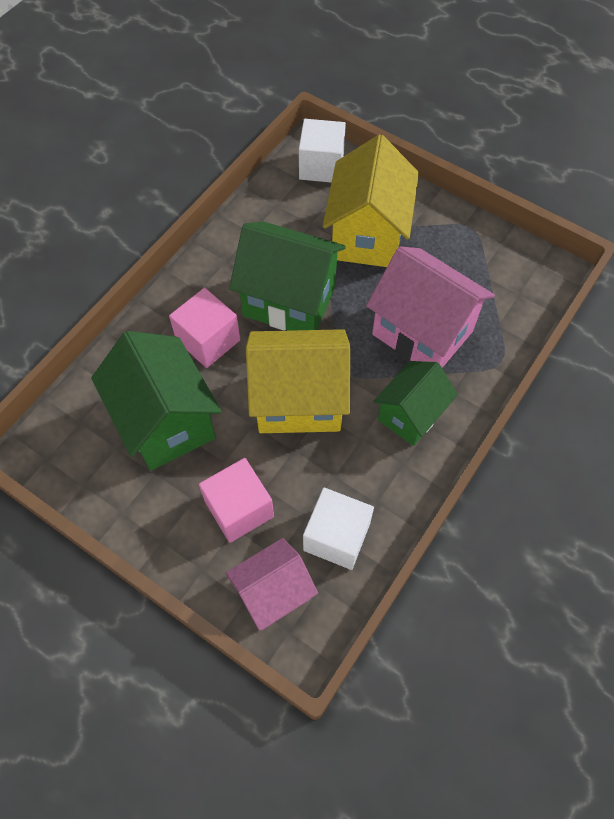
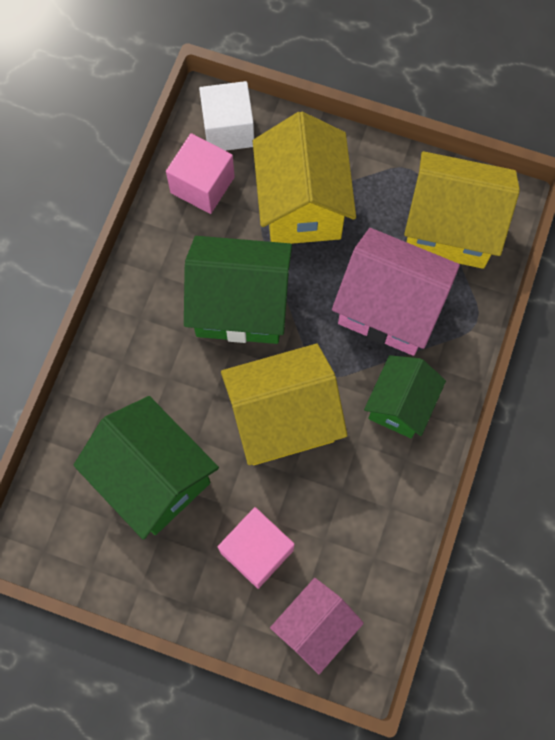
camera: 15 degrees left, 10 degrees up
pink cube [169,288,240,368] -> pink cube moved to [166,133,235,214]
white cube [303,488,374,570] -> none
none -> yellow house [404,151,520,269]

